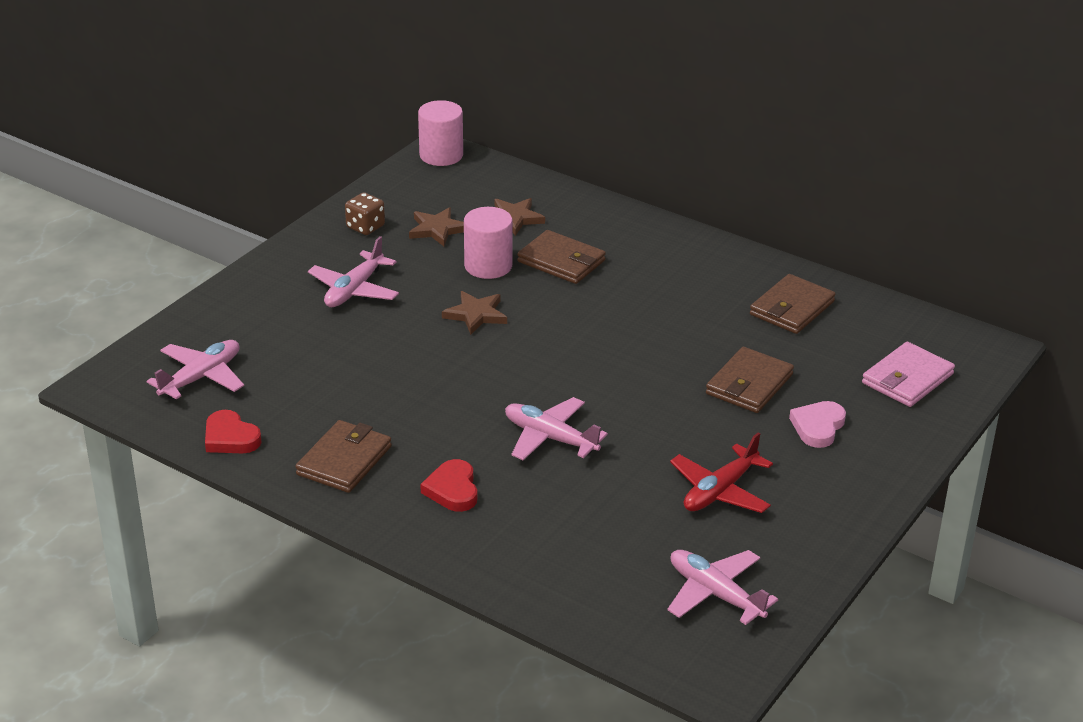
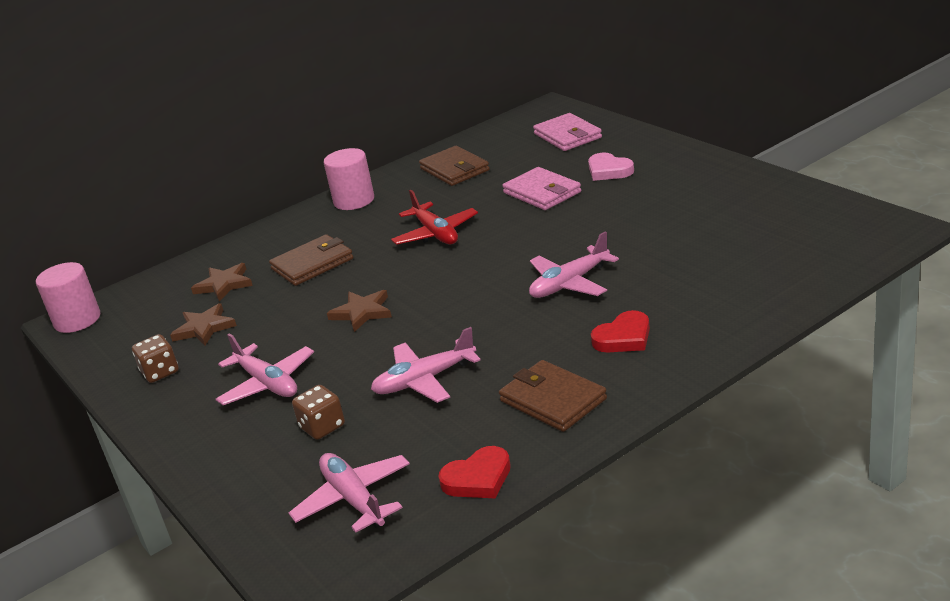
camera: 65 degrees left, 5 degrees down
red heart [420,459,477,512] -> red heart turned 45 degrees counterclockwise [591,310,650,353]
pink cylinder [464,207,513,279] -> pink cylinder moved to [324,148,374,210]
pink plane [667,550,778,625] -> pink plane moved to [371,327,481,403]
red plane [670,432,773,513] -> red plane moved to [391,190,478,245]
brown wallet [706,347,794,413] -> pink wallet [502,167,581,210]
none -> brown dice [292,385,345,440]

